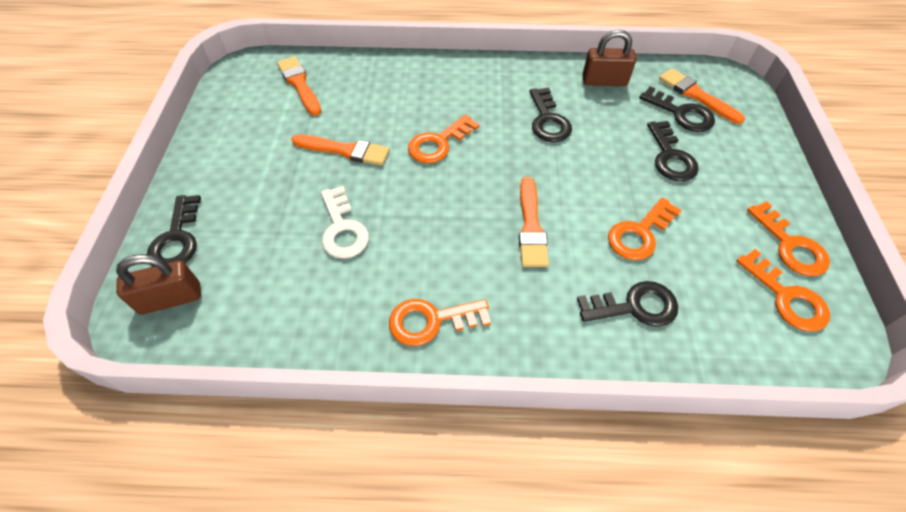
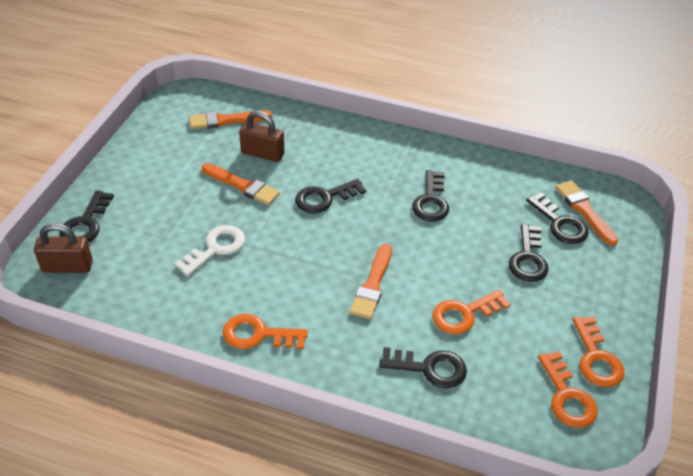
camera: 15 degrees right, 10 degrees down
orange brush [277,56,321,116] -> orange brush turned 90 degrees counterclockwise [189,110,272,129]
white key [321,186,369,259] -> white key turned 135 degrees counterclockwise [174,225,245,276]
orange key [408,114,479,163] -> black key [295,179,366,214]
brown padlock [582,30,636,86] -> brown padlock moved to [239,111,284,162]

